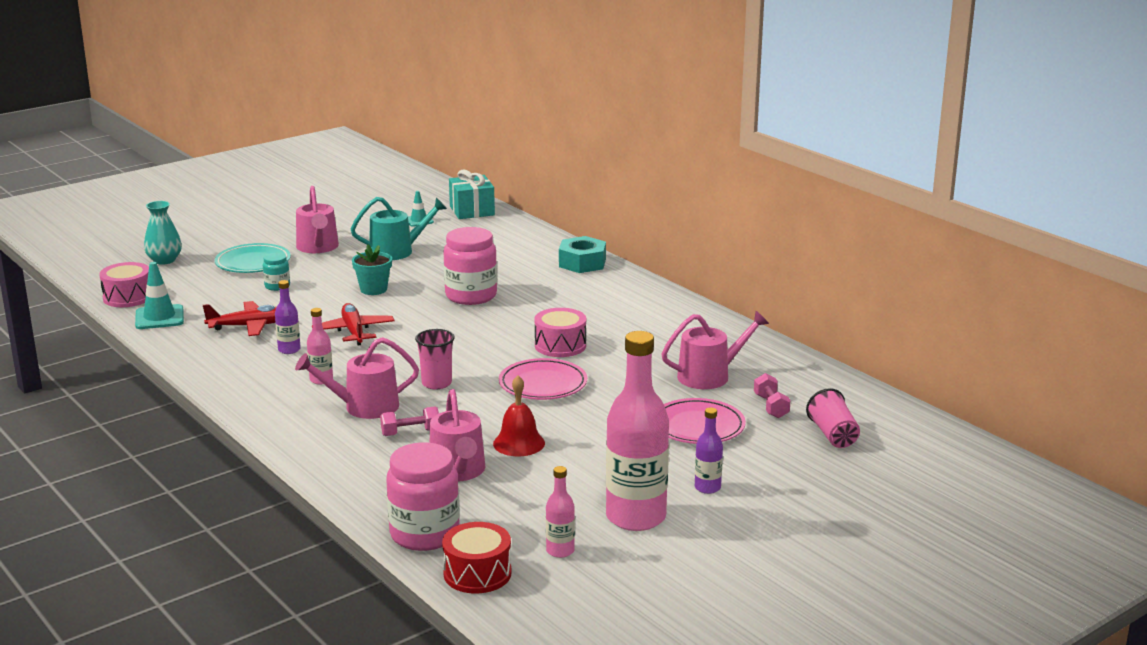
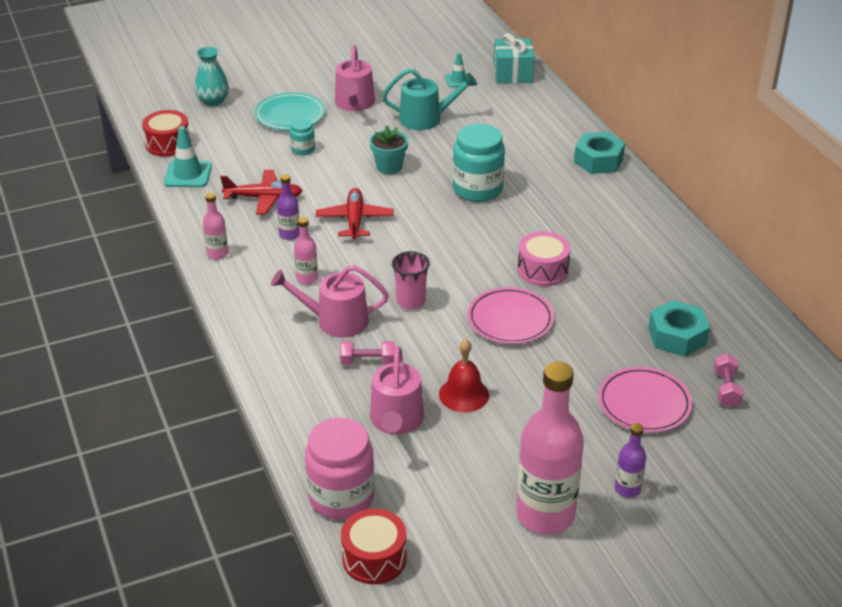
camera: 15 degrees right, 15 degrees up
pink drum [99,262,149,307] -> red drum [142,110,191,157]
pink jar [443,227,497,305] -> turquoise jar [453,124,505,202]
pink bottle [546,466,575,558] -> pink bottle moved to [203,193,228,259]
pink watering can [662,311,769,389] -> turquoise nut [648,300,710,357]
pink cup [806,388,860,448] -> none

